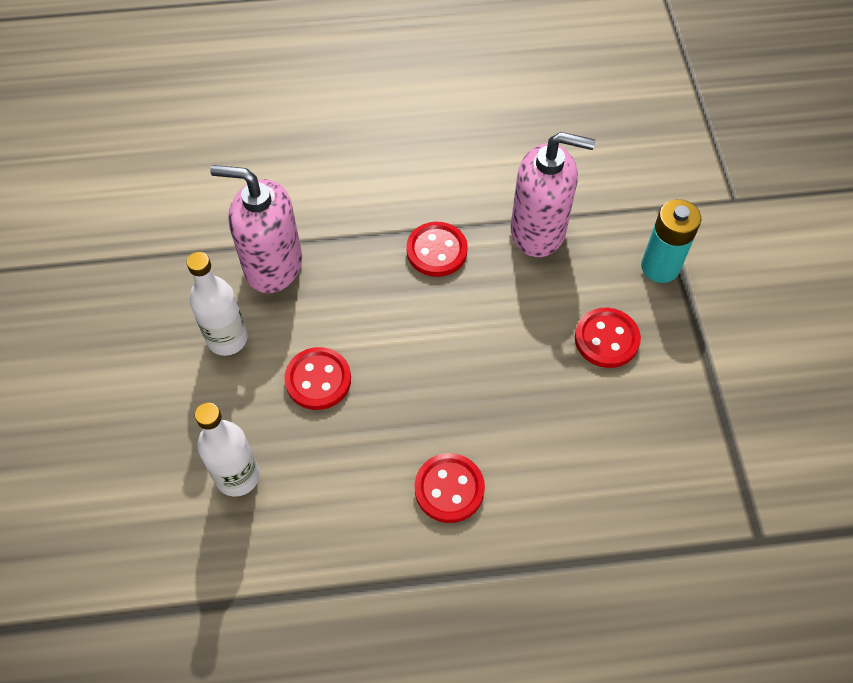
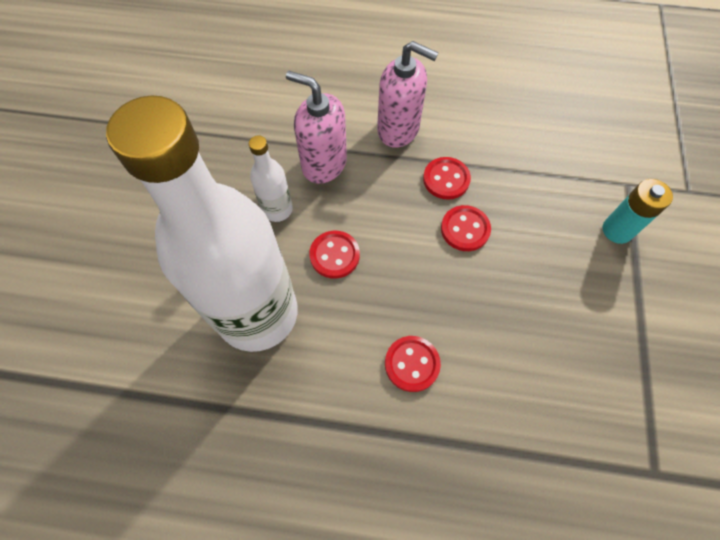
camera: 15 degrees right, 5 degrees up
white bottle [195,403,260,497] -> white bottle [106,96,298,352], size x2.41
pink soap dispenser [511,132,595,257] -> pink soap dispenser moved to [377,41,438,148]
red button [575,308,641,368] -> red button moved to [441,205,491,251]

